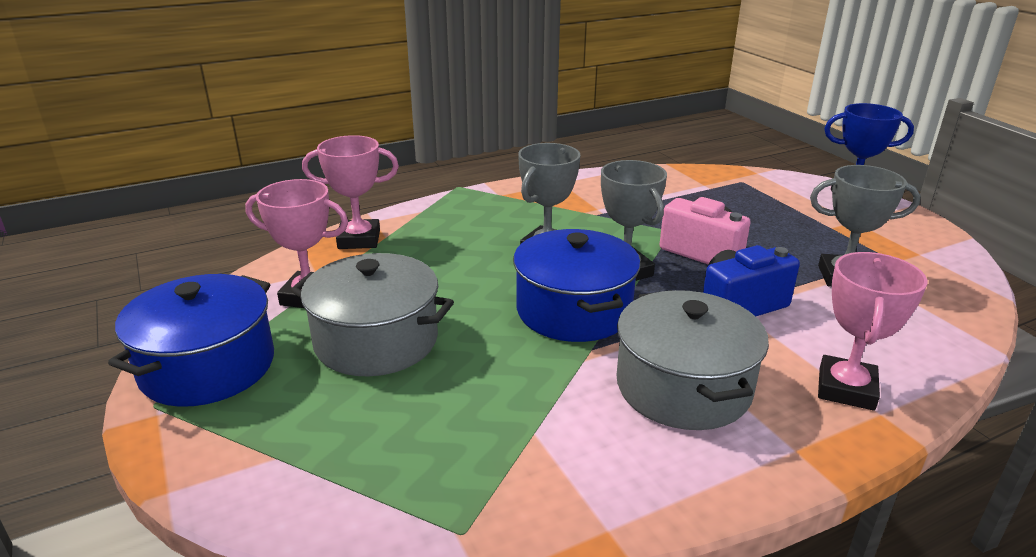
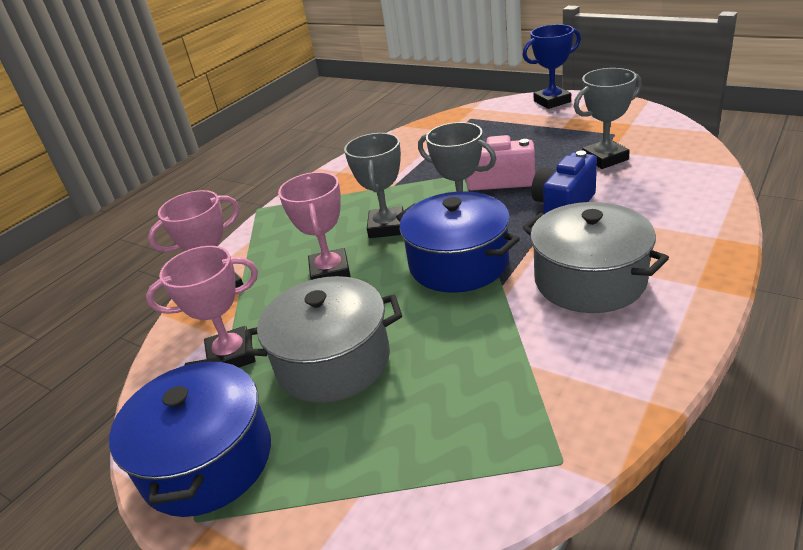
camera: 25 degrees left, 5 degrees up
pink trophy [818,252,928,411] -> pink trophy moved to [278,172,351,280]

